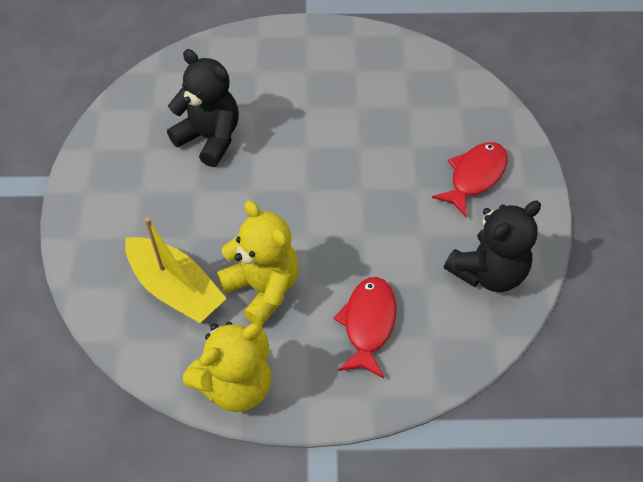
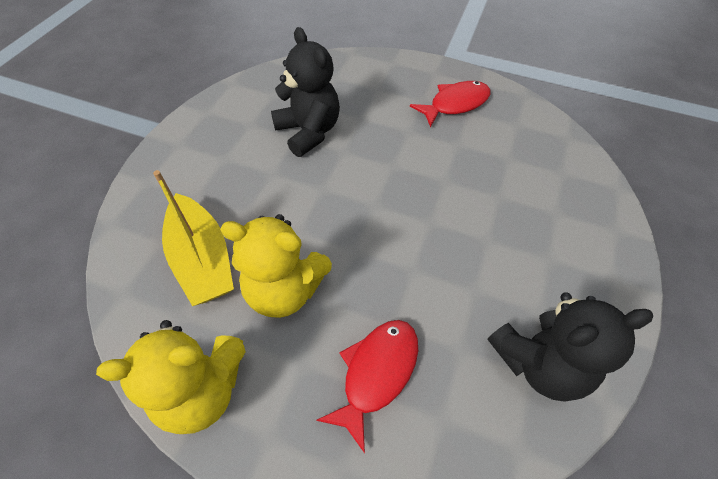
camera: 20 degrees right, 0 degrees up
yellow teddy bear [217,200,299,325] -> yellow teddy bear turned 120 degrees clockwise [220,214,332,318]
red fish [432,142,508,217] -> red fish moved to [410,81,490,128]

